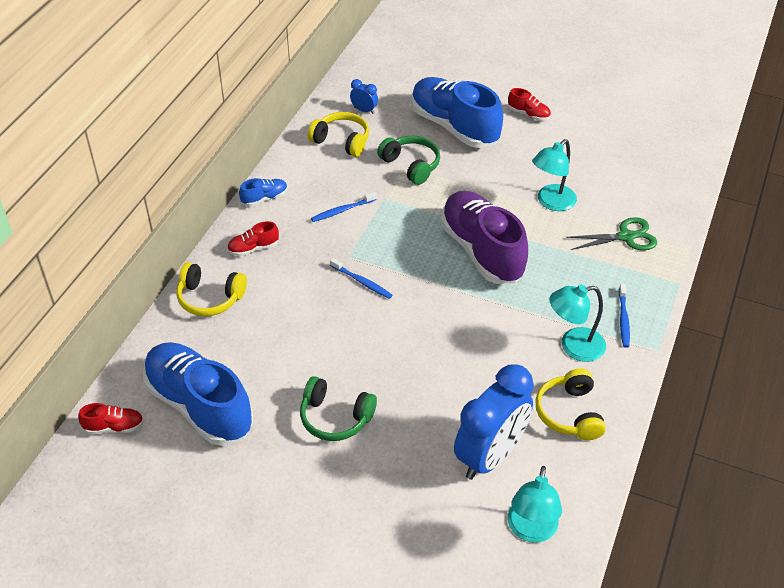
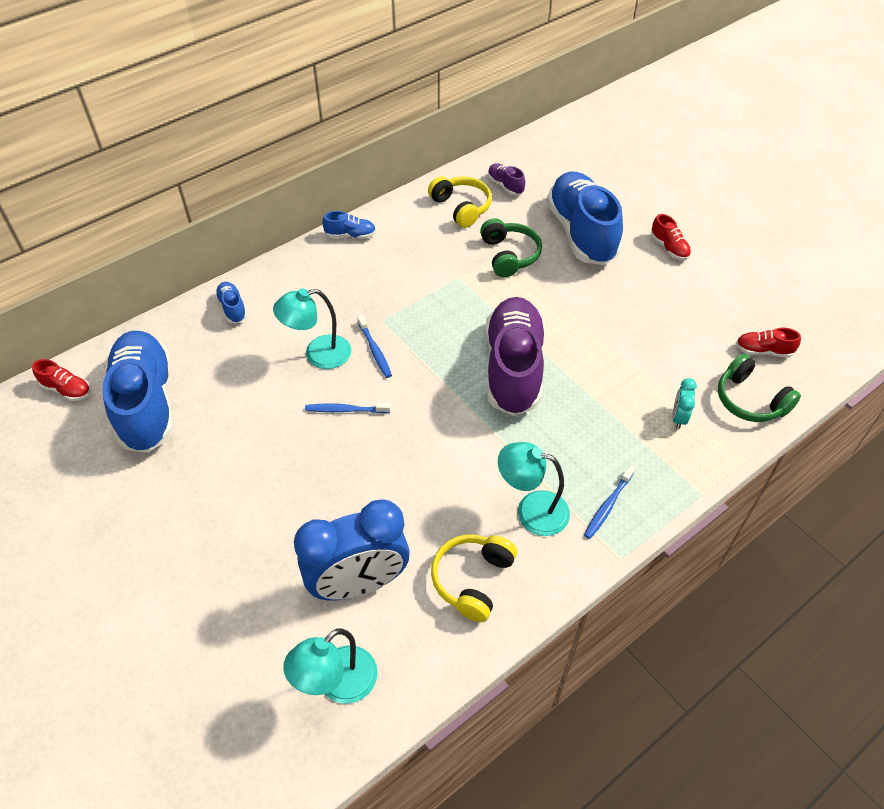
camera: 30 degrees right, 5 degrees up
yellow headphones [177,262,247,316] -> blue shoe [215,282,247,323]
red shoe [227,221,279,256] -> red shoe moved to [736,328,801,358]
green headphones [300,376,377,441] -> green headphones moved to [718,354,801,422]
blue toothbrush [311,192,377,222] -> blue toothbrush moved to [305,403,391,413]
blue clock [350,79,378,114] -> purple shoe [488,163,525,195]
turquoise lamp [532,139,577,211] -> turquoise lamp moved to [273,288,351,369]
green scissors [566,217,657,250] -> turquoise clock [672,378,697,429]

